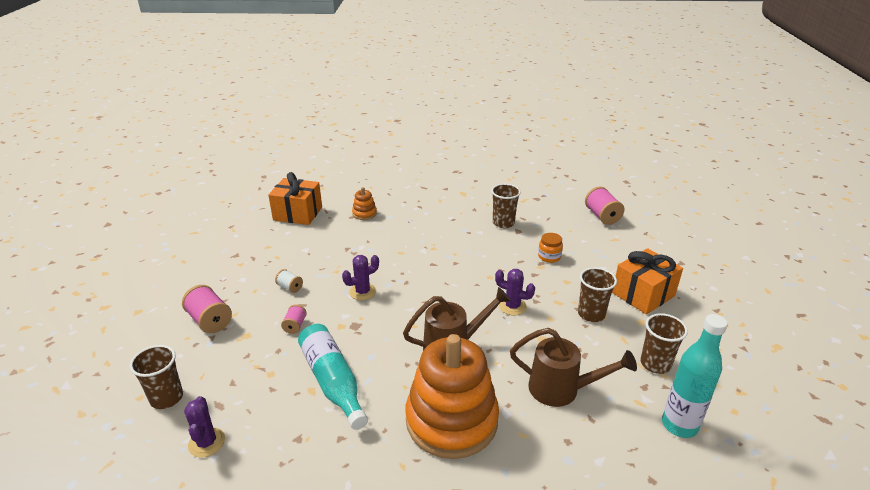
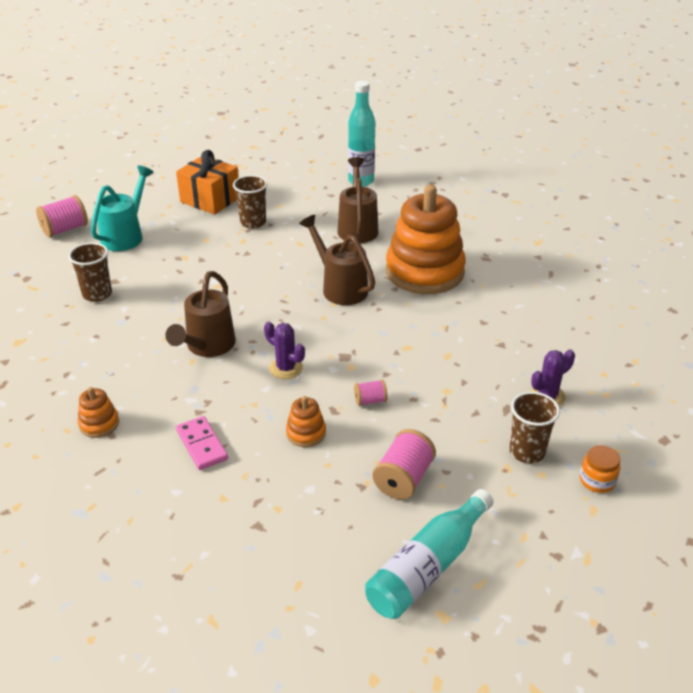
camera: 110 degrees left, 5 degrees up
orange gift [268,172,322,225] -> none
white spool [275,269,303,293] -> orange stacking toy [286,396,326,447]
turquoise bottle [298,324,368,430] -> turquoise bottle moved to [365,489,493,619]
purple cactus [495,269,535,315] -> none
orange jar [538,233,563,263] -> orange jar moved to [580,445,620,493]
brown cup [641,313,688,374] -> none
none -> turquoise watering can [91,165,154,251]
none -> brown watering can [165,271,236,357]
none -> pink domino [176,416,228,470]

